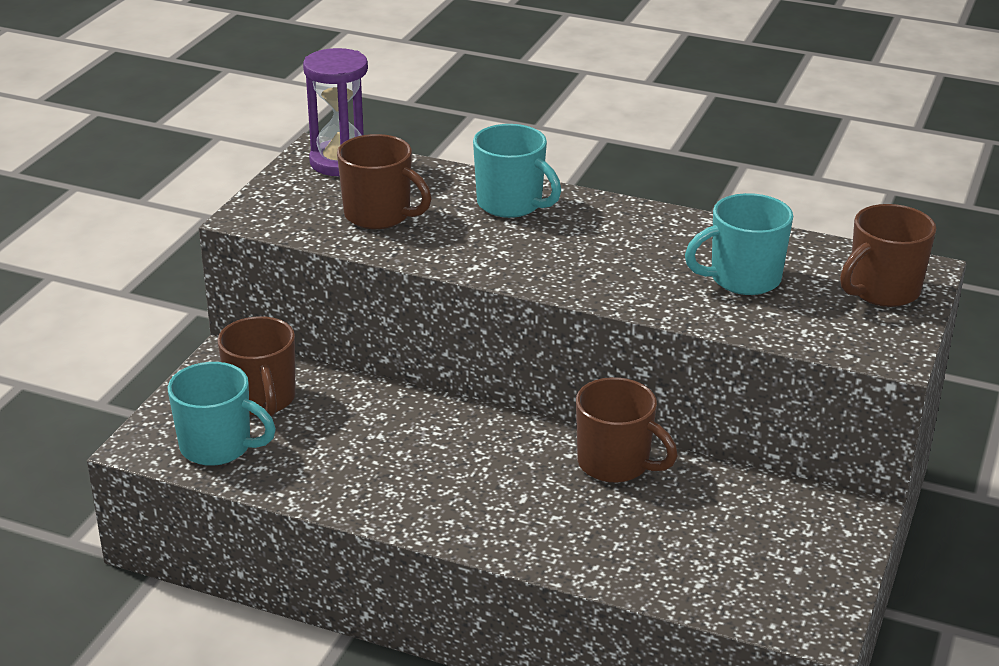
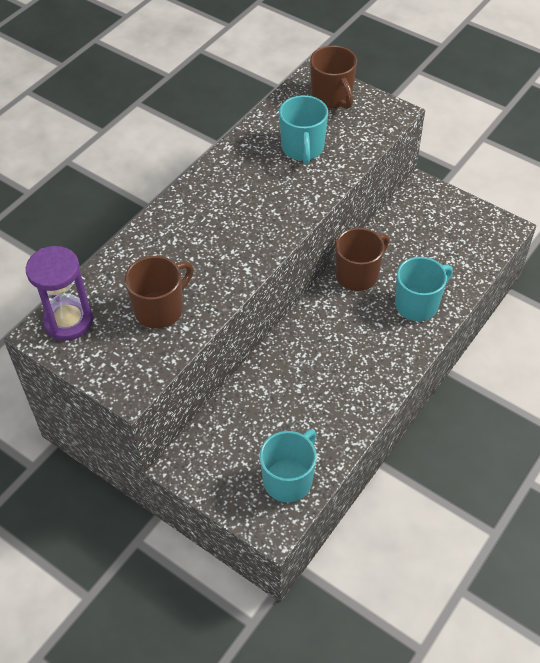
camera: 75 degrees left, 20 degrees up
brown mug [217,316,295,416] -> none
turquoise mug [473,124,561,218] -> turquoise mug moved to [395,257,453,321]

